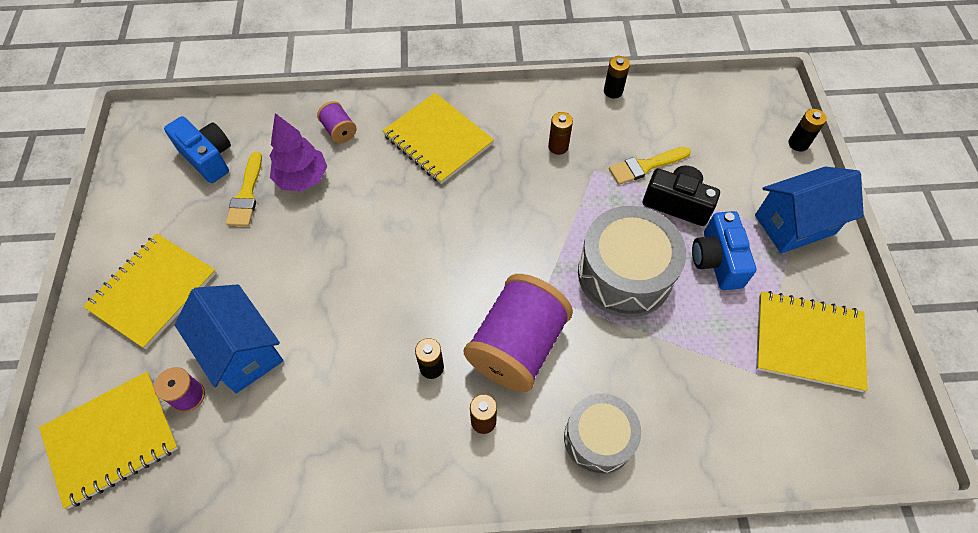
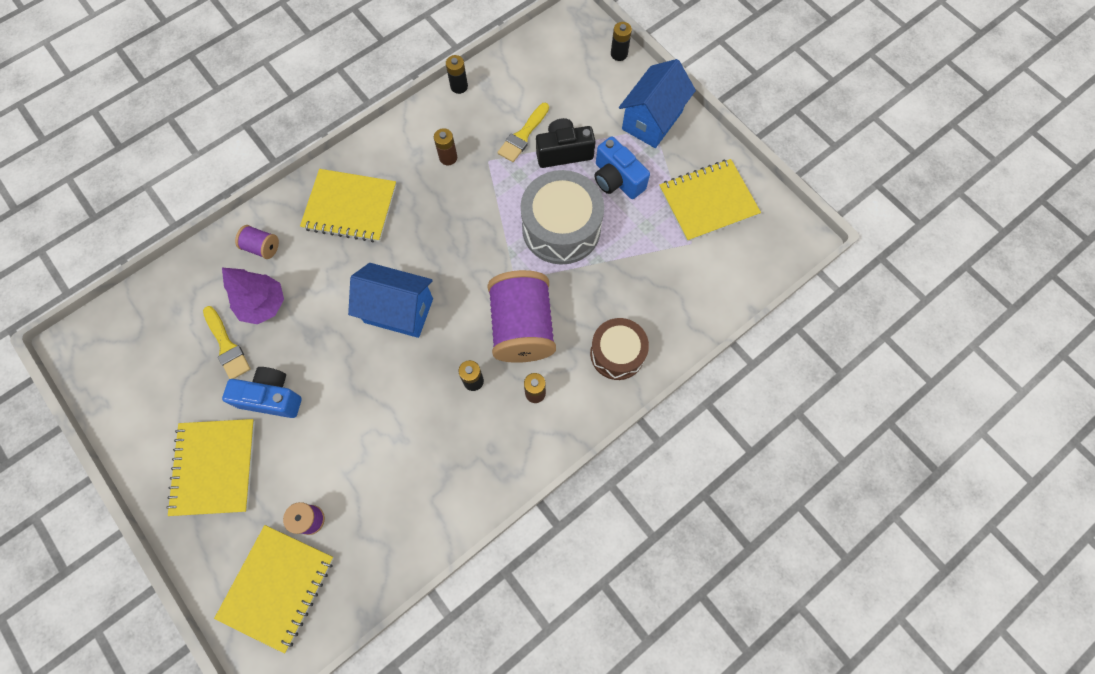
camera: 35 degrees left, 10 degrees up
blue camera [164,116,231,183] -> blue camera moved to [222,367,302,418]
blue house [175,284,283,393] -> blue house moved to [348,263,433,338]
grey drum [564,393,641,475] -> brown drum [590,318,649,380]

